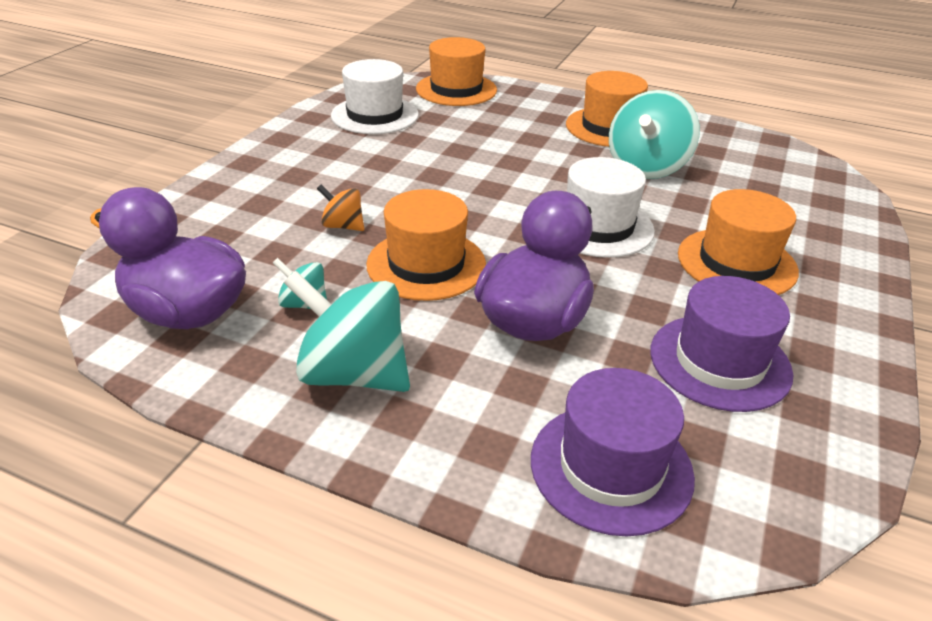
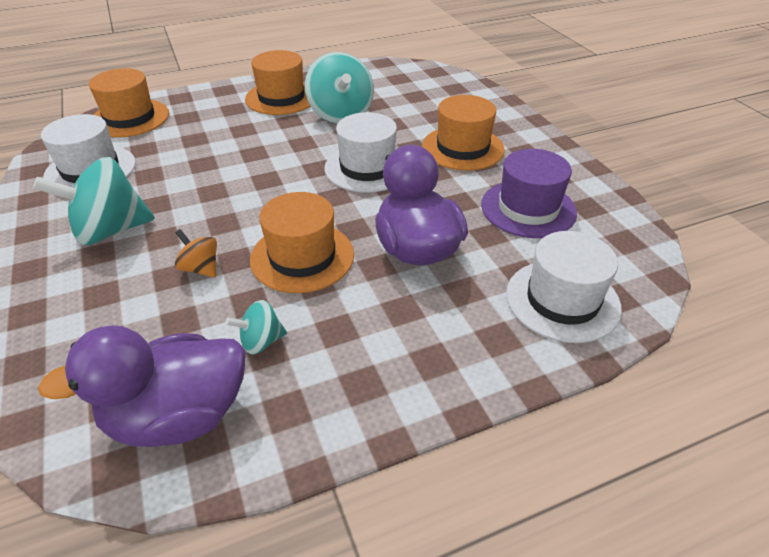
camera: 45 degrees left, 5 degrees up
turquoise spinning top [284,271,410,392] -> turquoise spinning top moved to [33,157,155,245]
orange spinning top [317,185,365,231] -> orange spinning top turned 60 degrees clockwise [175,229,217,278]
purple hat [531,368,695,537] -> white hat [506,231,622,343]

